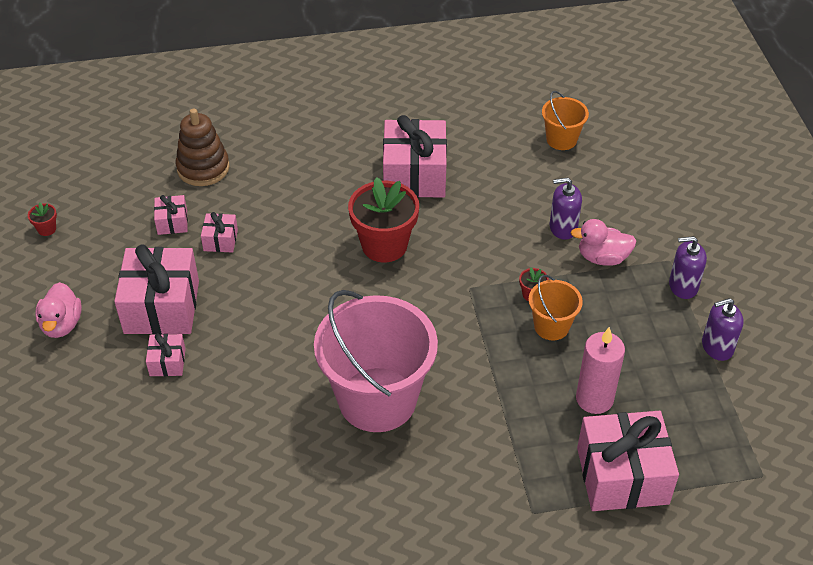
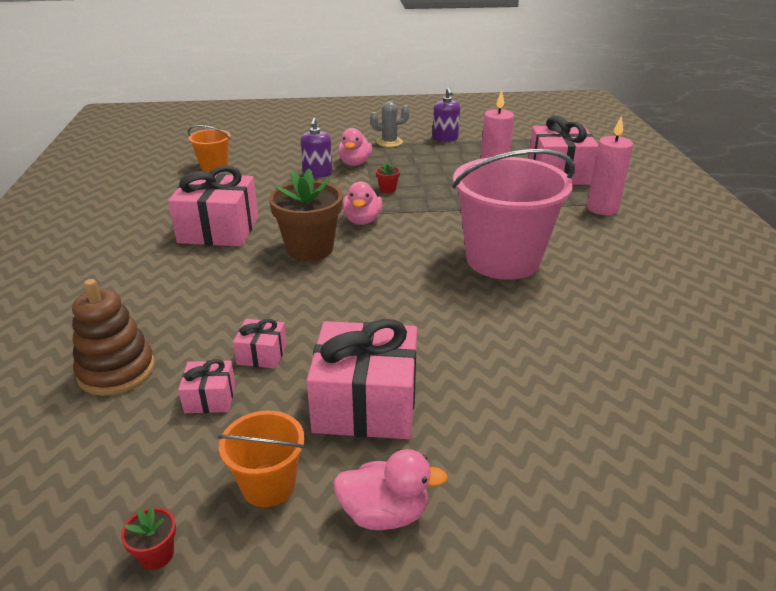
camera: 85 degrees left, 15 degrees down
pink gift [146,333,185,376] -> none
red flower pot [348,177,419,262] -> brown flower pot [269,169,343,261]
orange bucket [529,275,583,340] -> orange bucket moved to [217,411,305,507]
purple soap dispenser [669,236,707,299] -> grey cactus [370,101,409,147]
none -> pink duck [343,182,382,225]
none -> pink candle [587,116,633,215]

